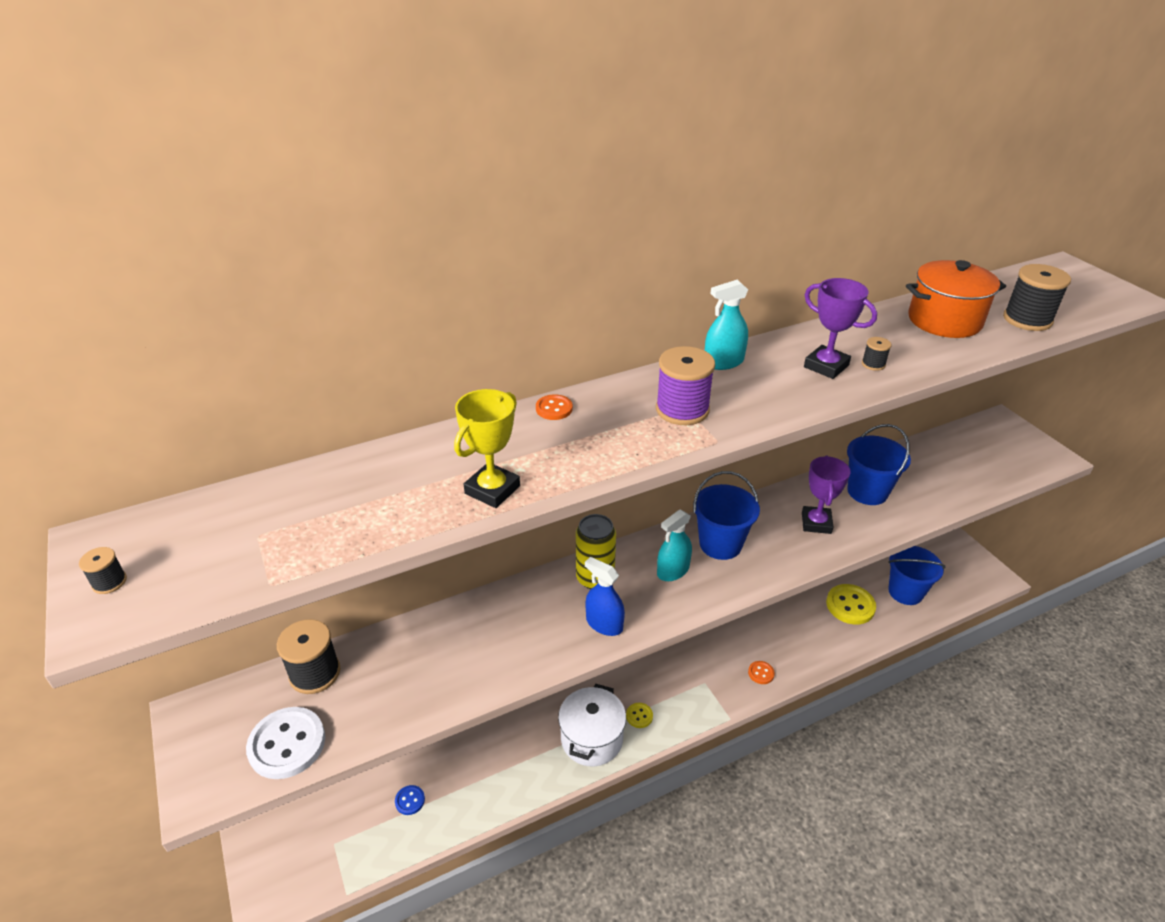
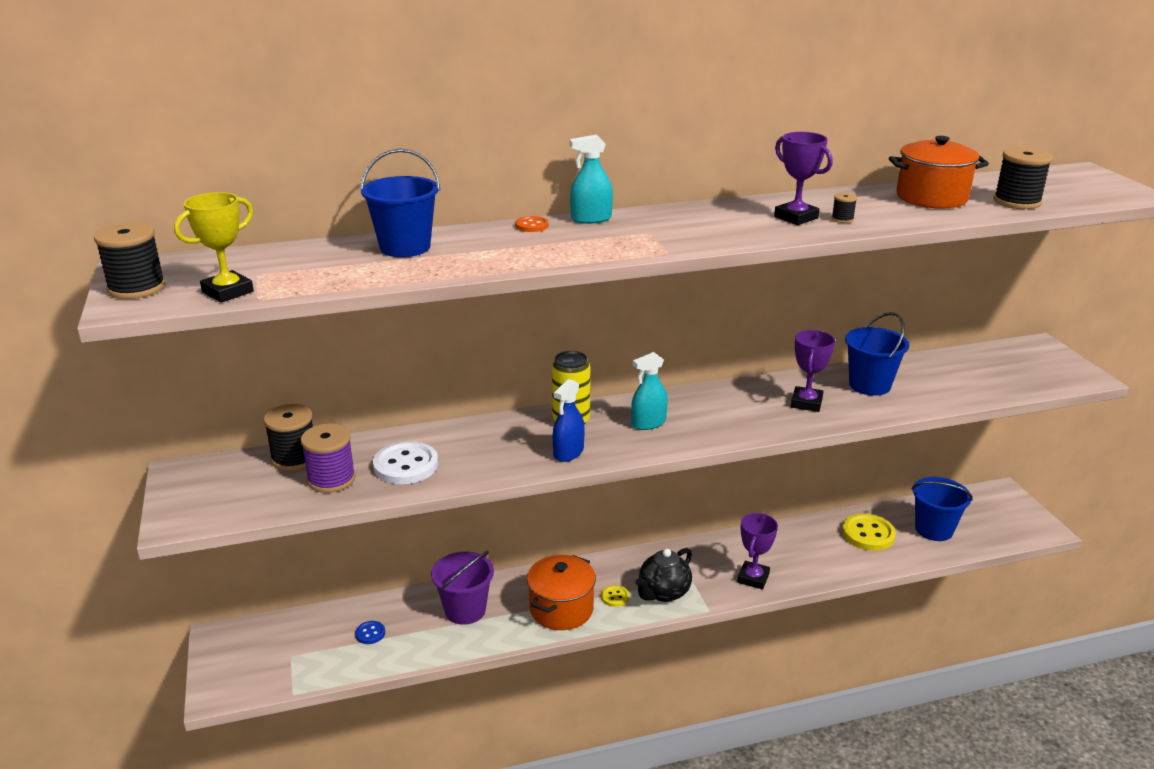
camera: 10 degrees right, 10 degrees down
black spool [79,547,127,594] -> black spool [94,222,166,299], size x2.14
white button [246,707,325,779] -> white button moved to [373,441,438,484]
yellow trophy [454,389,520,508] -> yellow trophy moved to [174,192,254,303]
white pot [558,684,626,766] -> orange pot [527,555,596,630]
blue spray bottle [585,557,625,636] -> blue spray bottle turned 105 degrees counterclockwise [553,379,585,462]
purple spool [656,346,715,425] -> purple spool moved to [301,424,356,493]
blue bucket [693,471,760,560] -> blue bucket moved to [360,149,440,257]
turquoise spray bottle [705,280,748,370] -> turquoise spray bottle moved to [570,135,613,224]
orange button [748,661,775,684] -> purple trophy [737,513,778,589]
none -> purple bucket [431,551,494,625]
none -> black teapot [635,548,692,602]

